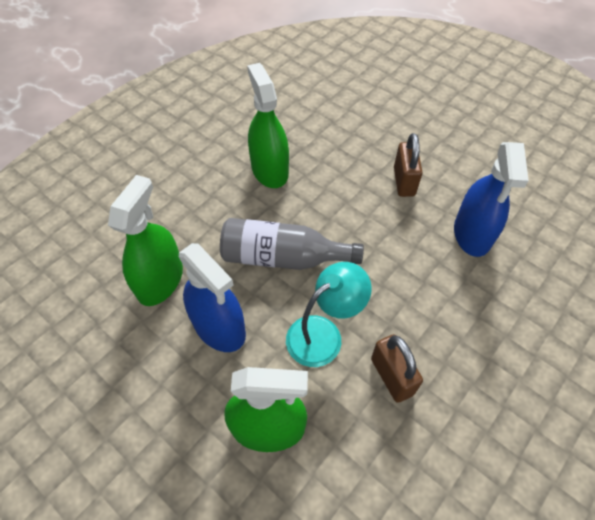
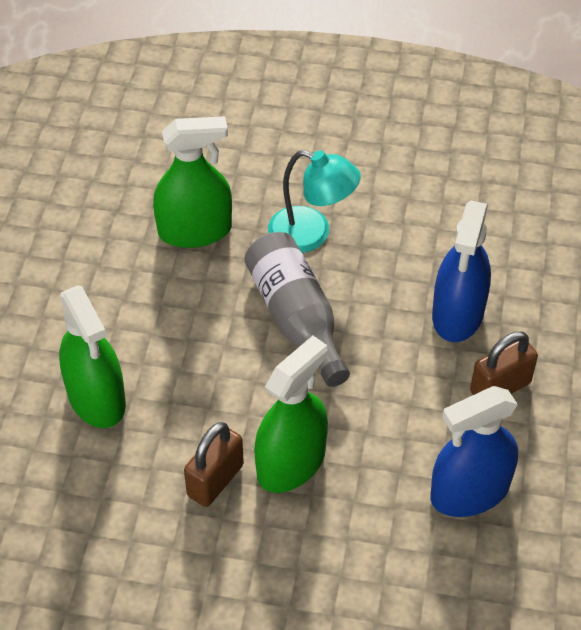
camera: 60 degrees right, 5 degrees down
blue spray bottle [179,243,246,352] -> blue spray bottle moved to [432,201,491,342]
green spray bottle [247,63,289,188] -> green spray bottle moved to [254,336,328,493]
turquoise lamp [286,262,372,367] -> turquoise lamp moved to [268,150,361,253]

